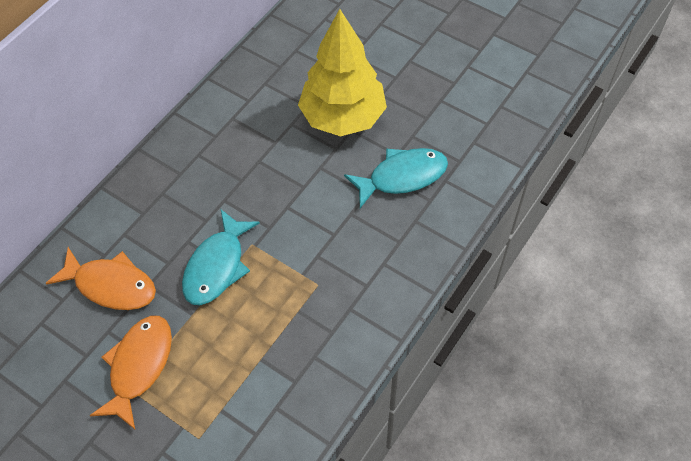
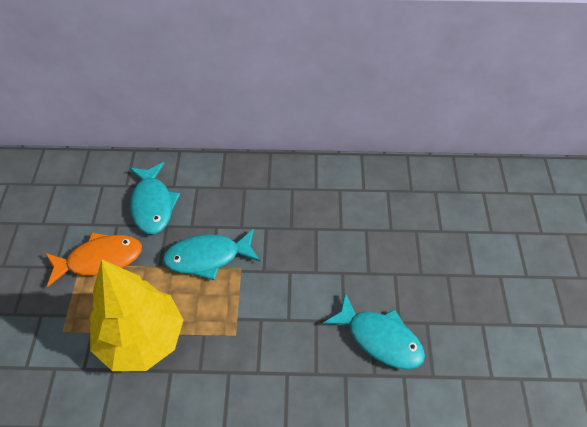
camera: 55 degrees right, 5 degrees down
orange fish [45,247,156,310] -> turquoise fish [130,162,180,234]
yellow tree [298,9,387,136] -> yellow tree moved to [89,260,183,371]

